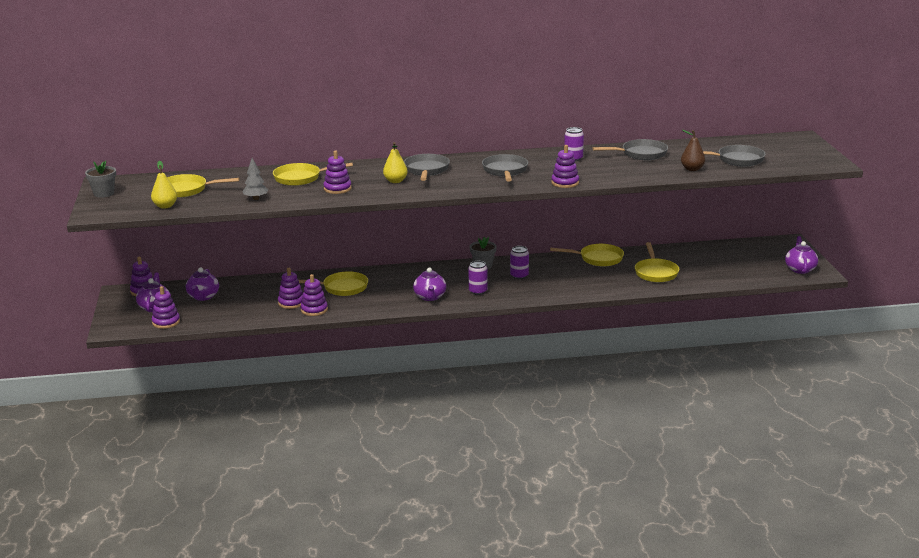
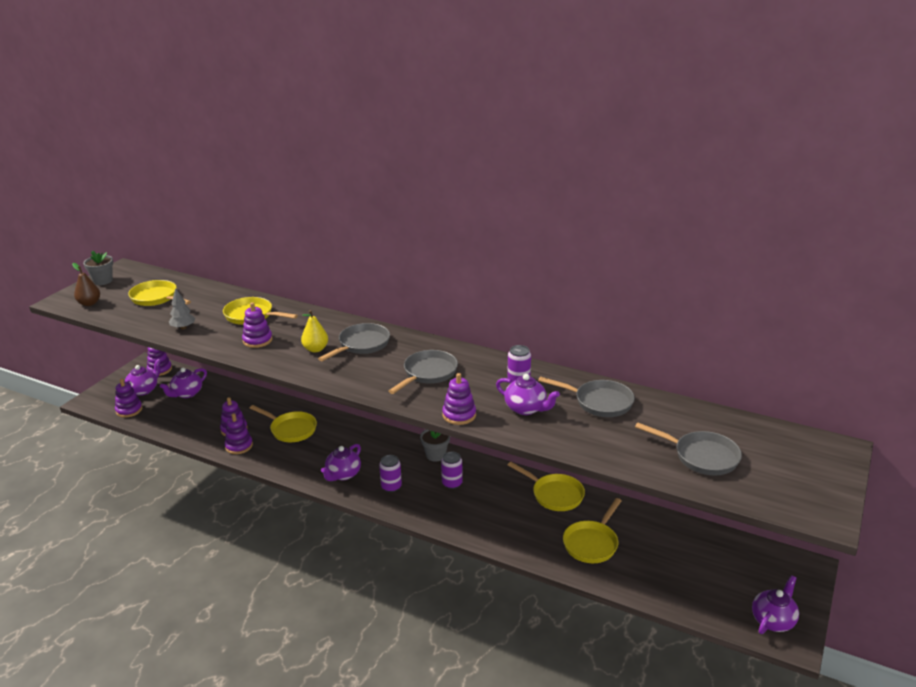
camera: 35 degrees right, 5 degrees up
yellow pear [151,161,177,209] -> none
brown pear [681,130,705,171] -> brown pear moved to [72,263,100,306]
none -> purple teapot [496,374,560,415]

